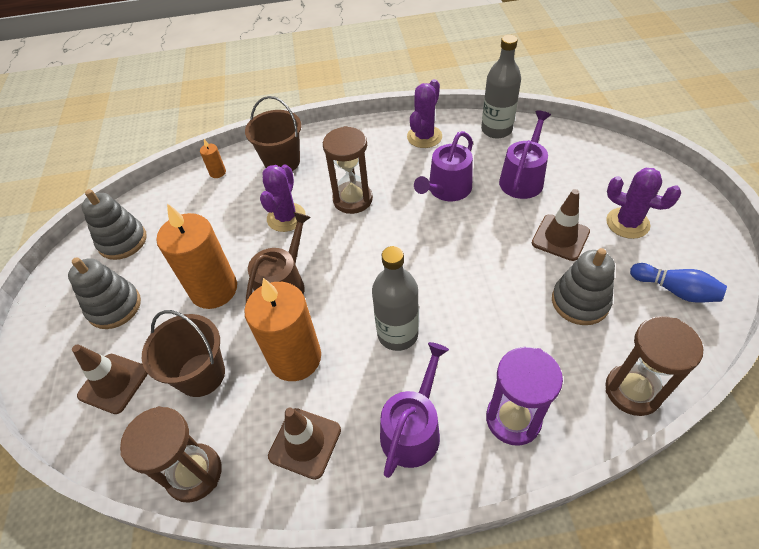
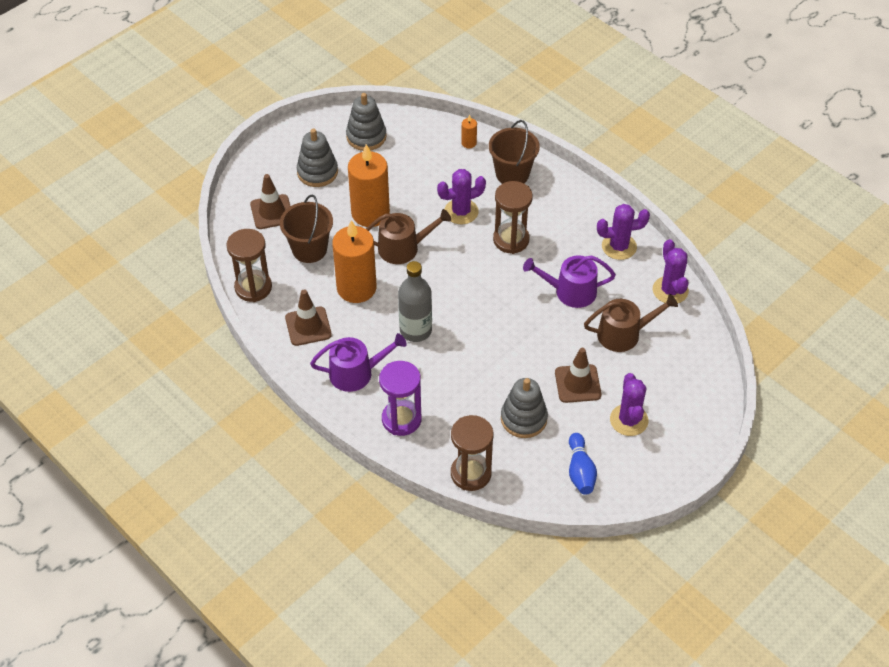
camera: 50 degrees right, 0 degrees up
grey bottle [481,35,521,139] -> purple cactus [653,239,689,303]
purple watering can [499,111,551,199] -> brown watering can [584,294,678,352]

